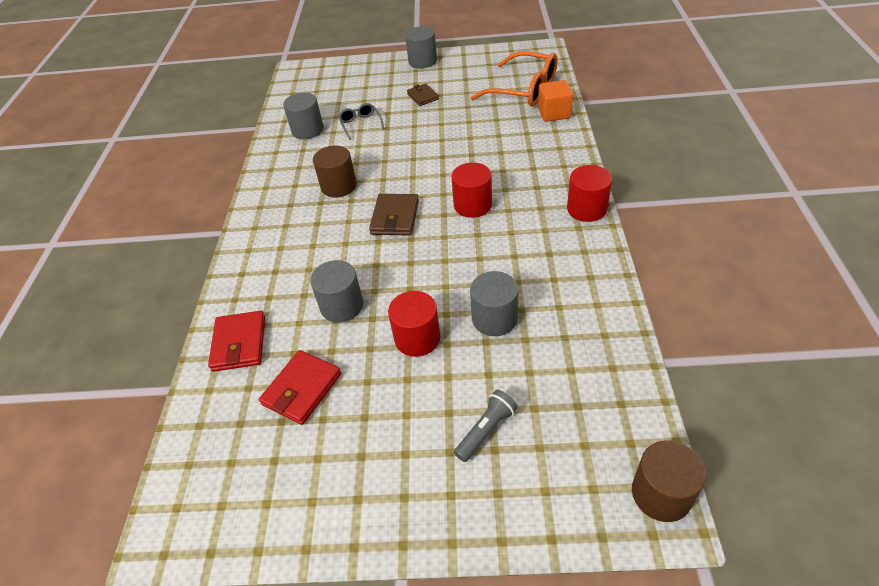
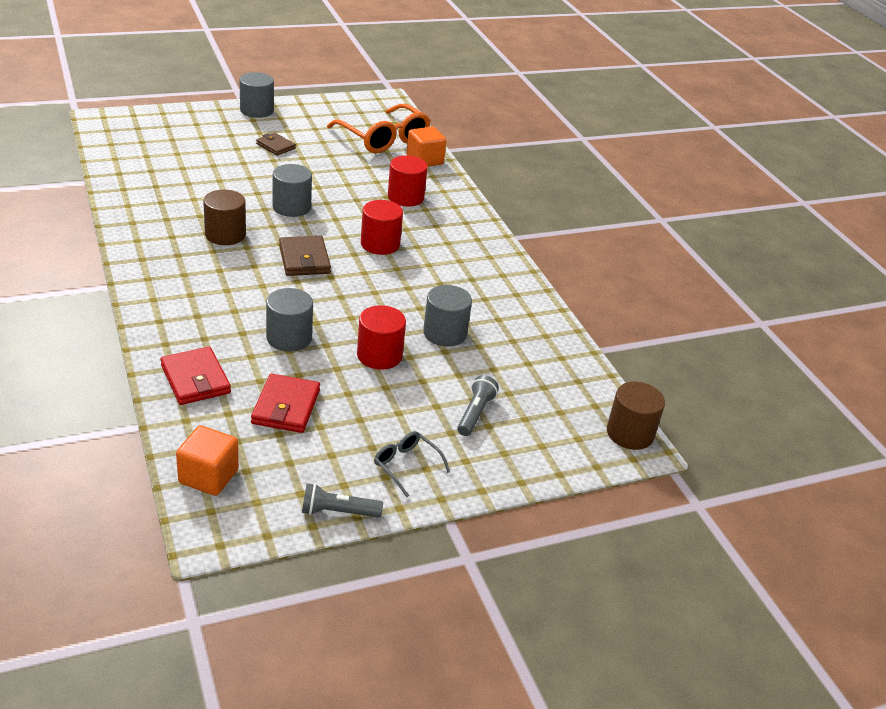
camera: 30 degrees left, 10 degrees down
grey cylinder [283,93,324,139] -> grey cylinder moved to [273,164,312,217]
grey glasses [338,103,384,140] -> grey glasses moved to [374,431,450,497]
orange glasses [470,51,557,107] -> orange glasses turned 45 degrees clockwise [327,104,431,153]
red cylinder [567,165,612,222] -> red cylinder moved to [388,156,428,206]
none -> orange cube [176,425,239,496]
none -> grey flashlight [302,483,383,517]

